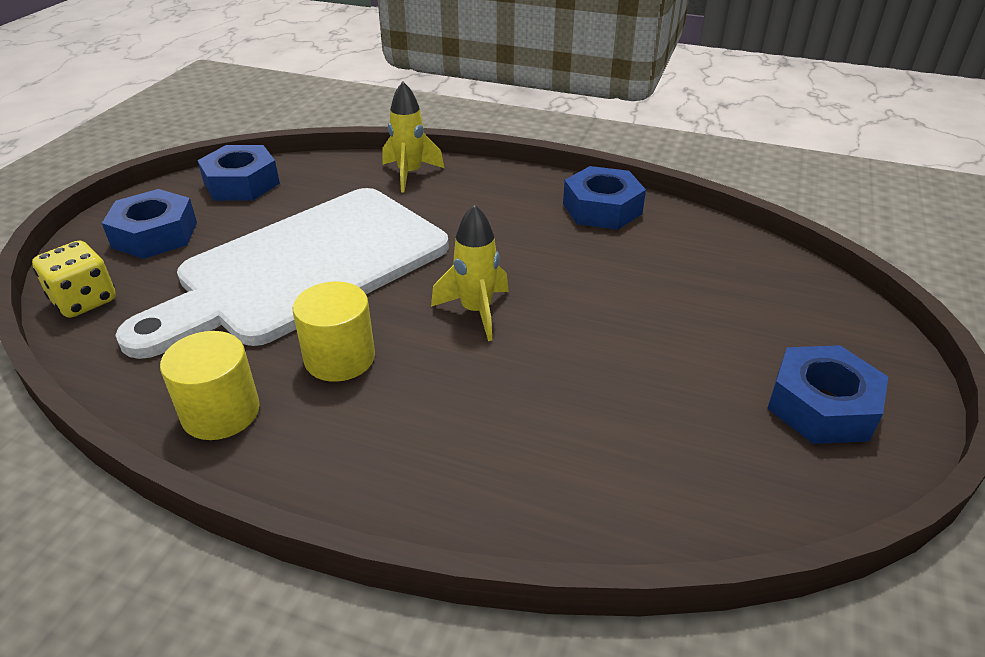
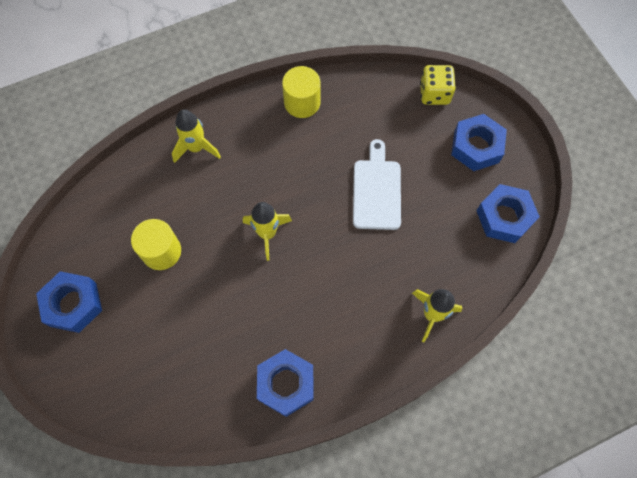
camera: 135 degrees right, 30 degrees up
white cutting board [115,188,449,359] -> white cutting board [353,139,401,230], size x0.48
yellow cylinder [293,282,375,382] -> yellow cylinder moved to [131,219,181,270]
none -> yellow rocket [172,109,221,163]

